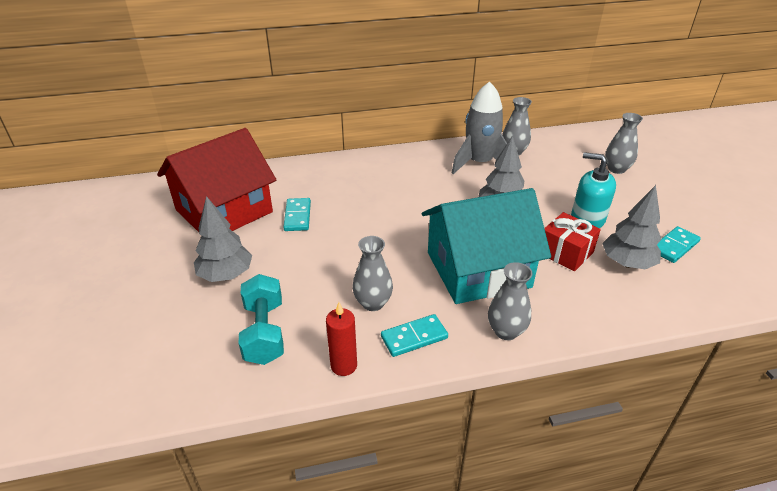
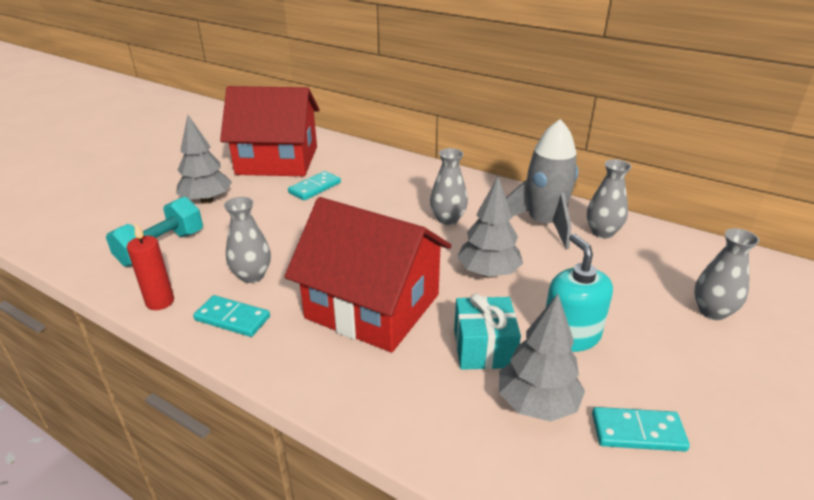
camera: 45 degrees right, 5 degrees down
turquoise house [422,188,551,304] -> red house [284,197,452,353]
grey vase [488,262,533,340] -> grey vase moved to [430,148,468,225]
red gift [544,212,601,271] -> turquoise gift [454,294,521,370]

